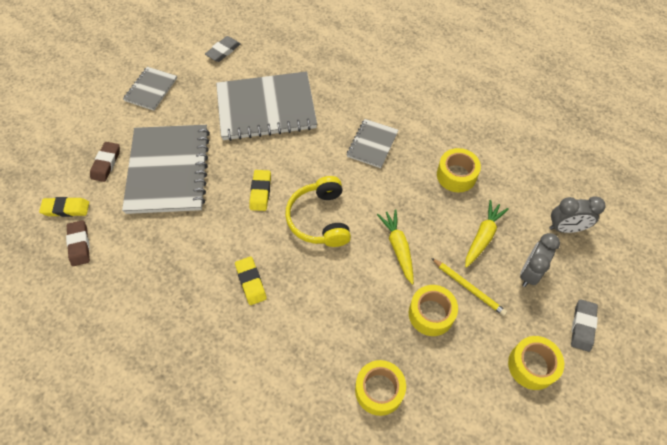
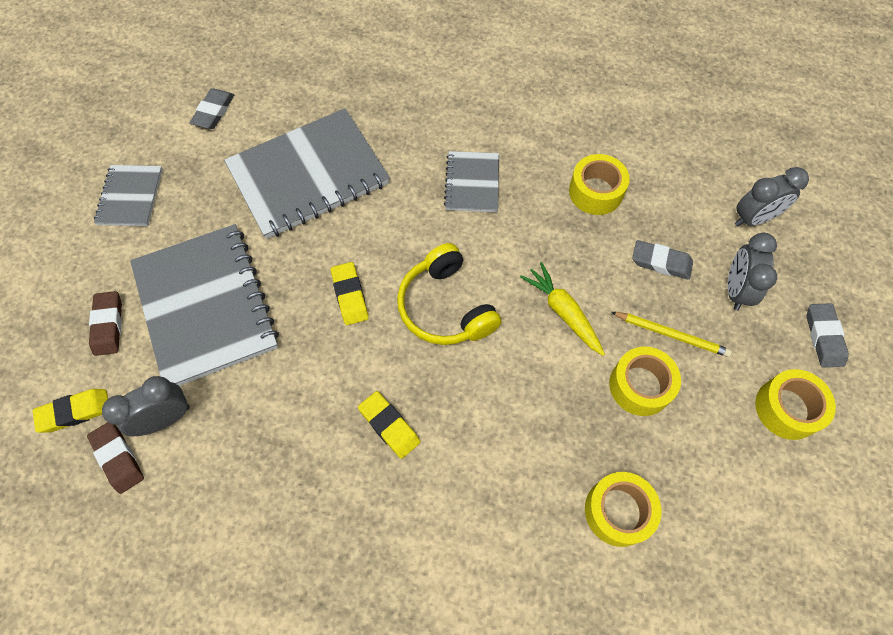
camera: 20 degrees left, 5 degrees up
yellow carrot [465,200,509,268] -> grey eraser [632,240,693,280]
none -> grey clock [102,376,190,436]

